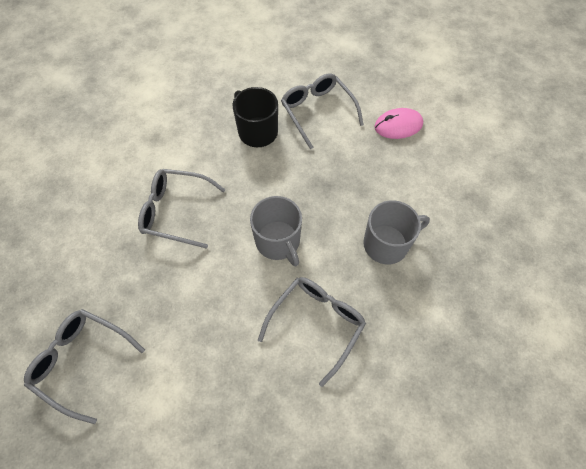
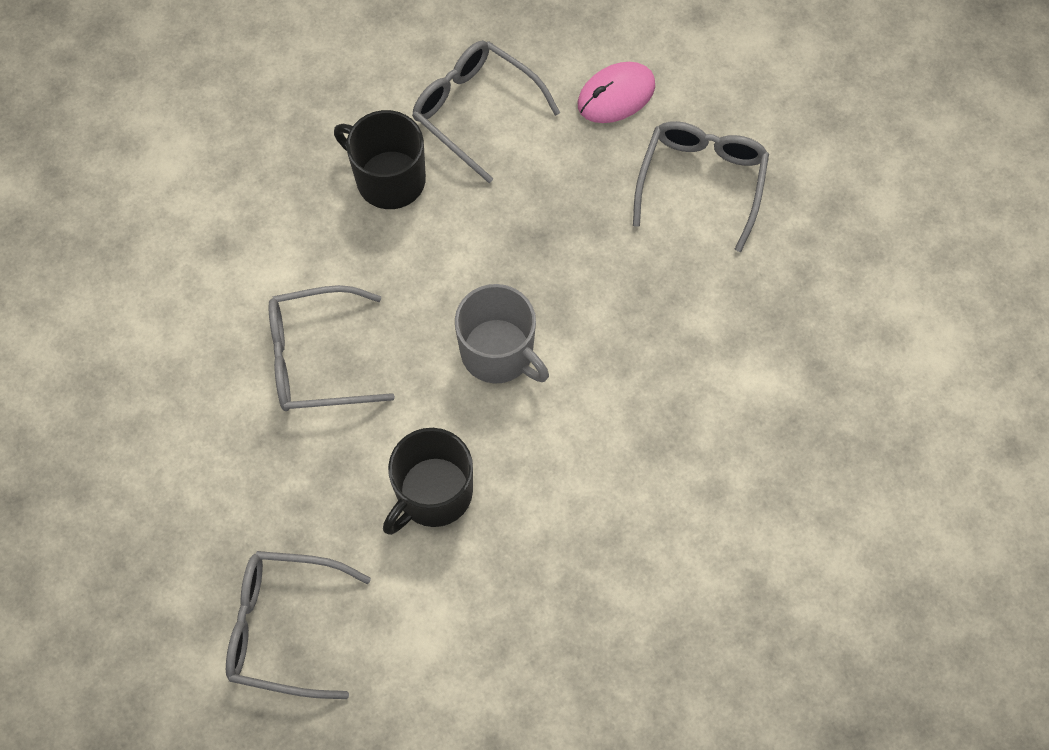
camera: 20 degrees left, 5 degrees up
grey glasses [258,277,366,387] -> grey glasses moved to [633,121,769,252]
grey mug [363,200,430,264] -> none
none -> black mug [383,428,473,535]

